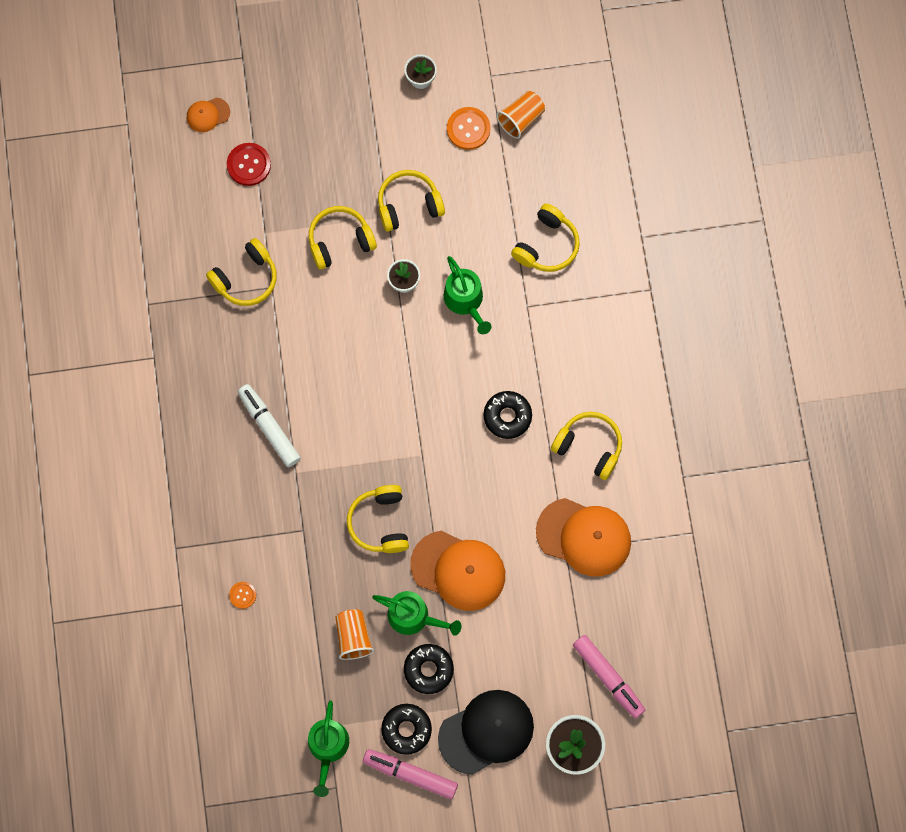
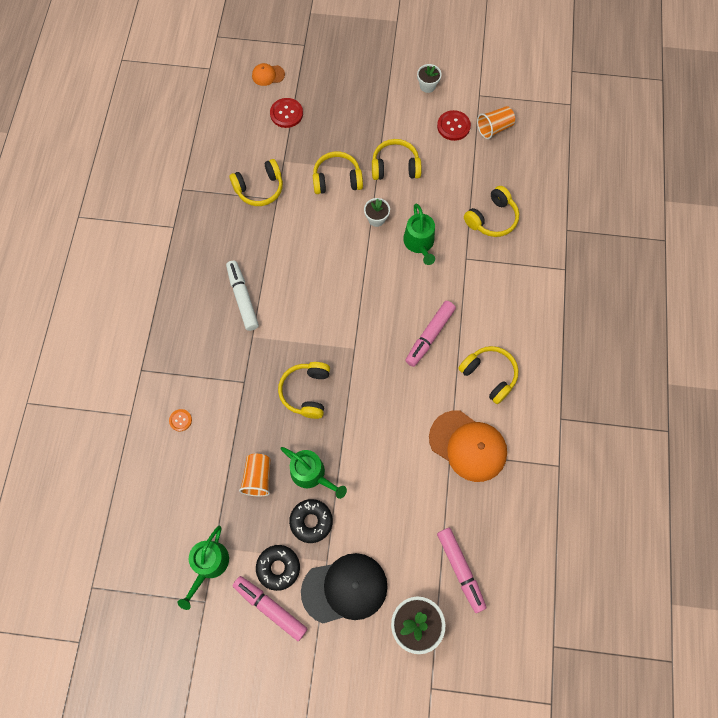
camera: 15 degrees right, 5 degrees down
orange cap [410,531,505,611] -> none
orange button [447,107,491,150] -> red button [437,110,471,141]
black donut [484,391,532,439] -> pink marker [405,301,456,367]

